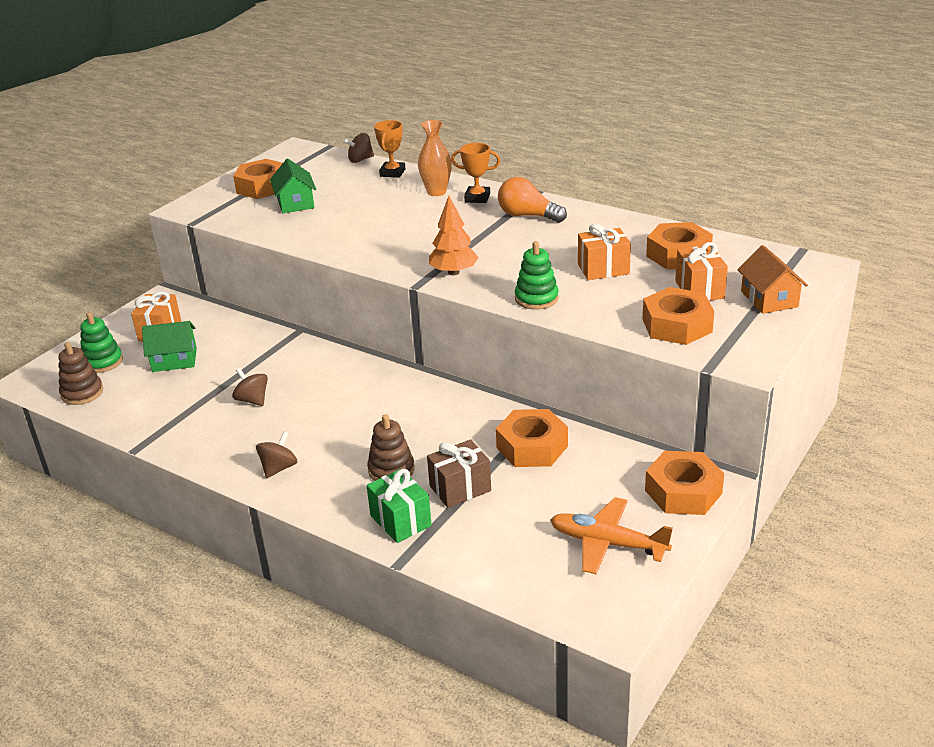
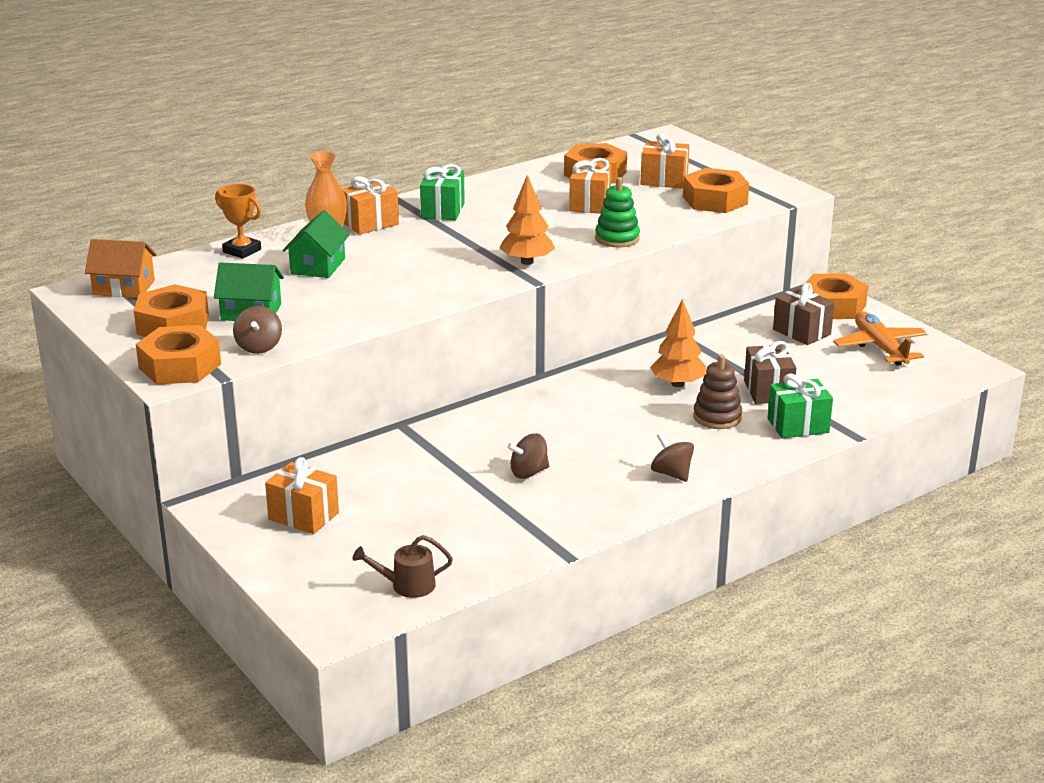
camera: 70 degrees left, 5 degrees down
brown stacking toy [58,342,103,405] -> brown watering can [353,535,453,598]
green stacking toy [80,312,123,373] -> none
green house [142,321,197,372] -> green house moved to [283,210,350,278]
brown spinning top [344,133,374,163] -> brown spinning top moved to [233,306,282,354]
orange trophy [451,143,500,203] -> orange gift [342,176,399,235]
orange nut [496,409,568,467] -> orange nut moved to [136,325,221,384]
orange light bulb [498,177,567,223] -> green gift [420,164,465,220]
orange plane [550,497,673,574] -> orange plane turned 120 degrees clockwise [833,311,927,366]
orange house [737,245,808,314] -> orange house moved to [85,239,157,298]
none -> orange tree [650,299,706,387]
none -> brown gift [773,283,834,345]

